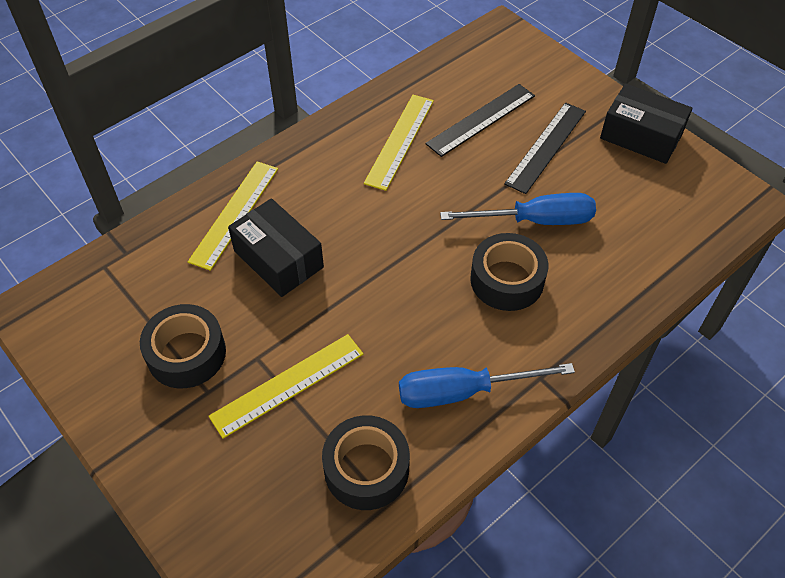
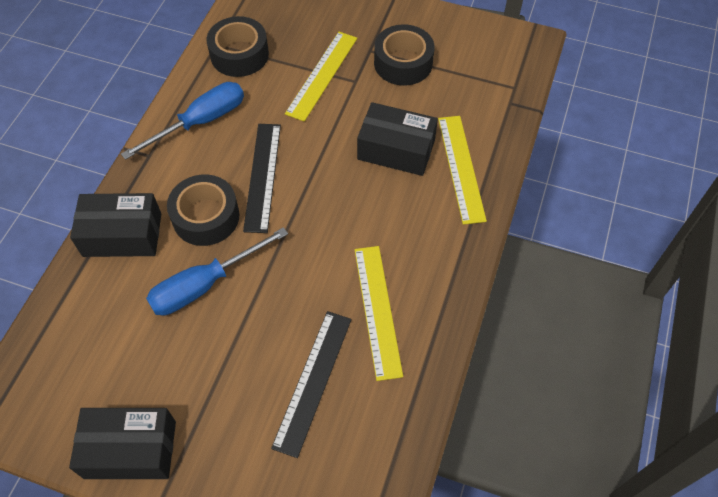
camera: 150 degrees right, 5 degrees up
black ruler [504,102,586,194] -> black ruler moved to [243,124,281,233]
none -> black box [70,193,161,257]

